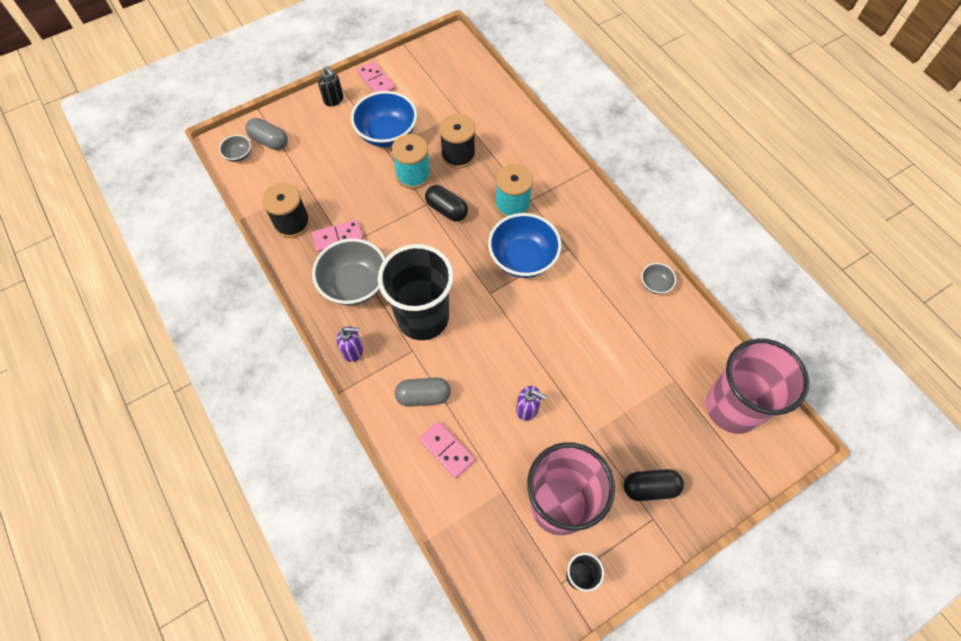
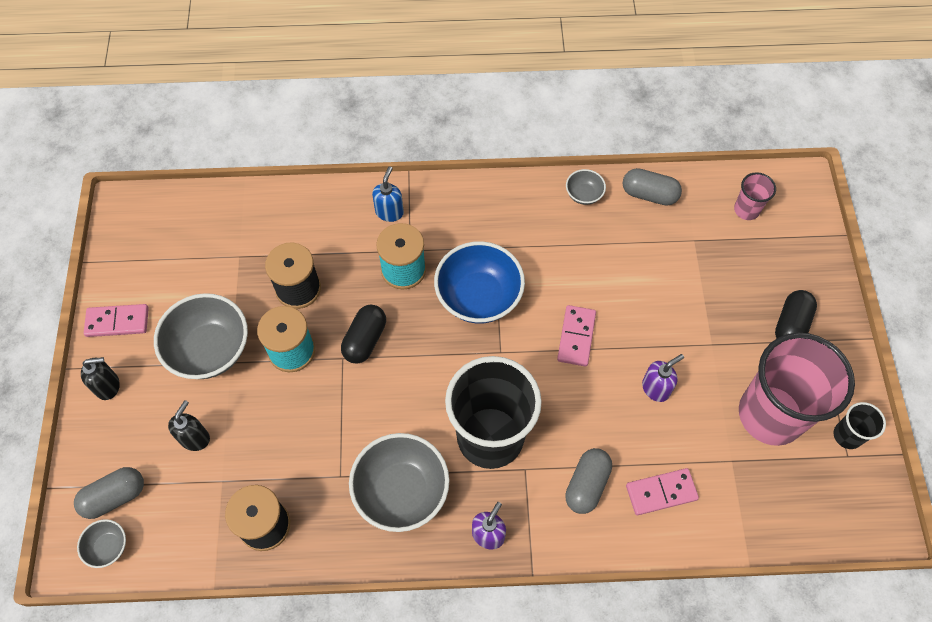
camera: 60 degrees left, 0 degrees up
pink domino [312,220,364,253] -> pink domino moved to [557,305,596,367]
blue bowl [351,91,417,147] -> grey bowl [154,293,248,379]
black capsule [425,185,468,222] -> black capsule turned 45 degrees counterclockwise [341,305,386,364]
pink cup [706,338,809,434] -> pink cup [734,172,776,220], size x0.44
none -> black soap dispenser [168,400,210,451]
none -> blue soap dispenser [372,166,404,222]
none -> grey capsule [623,168,682,206]

